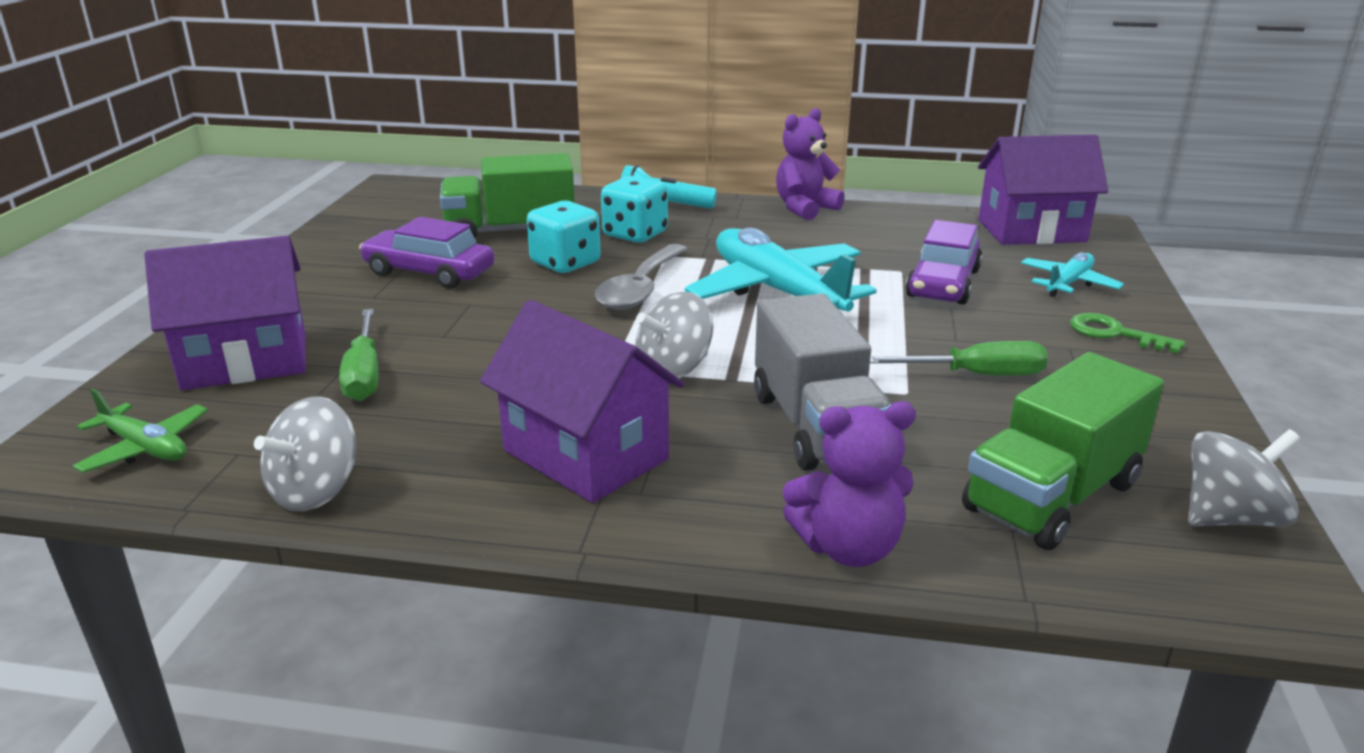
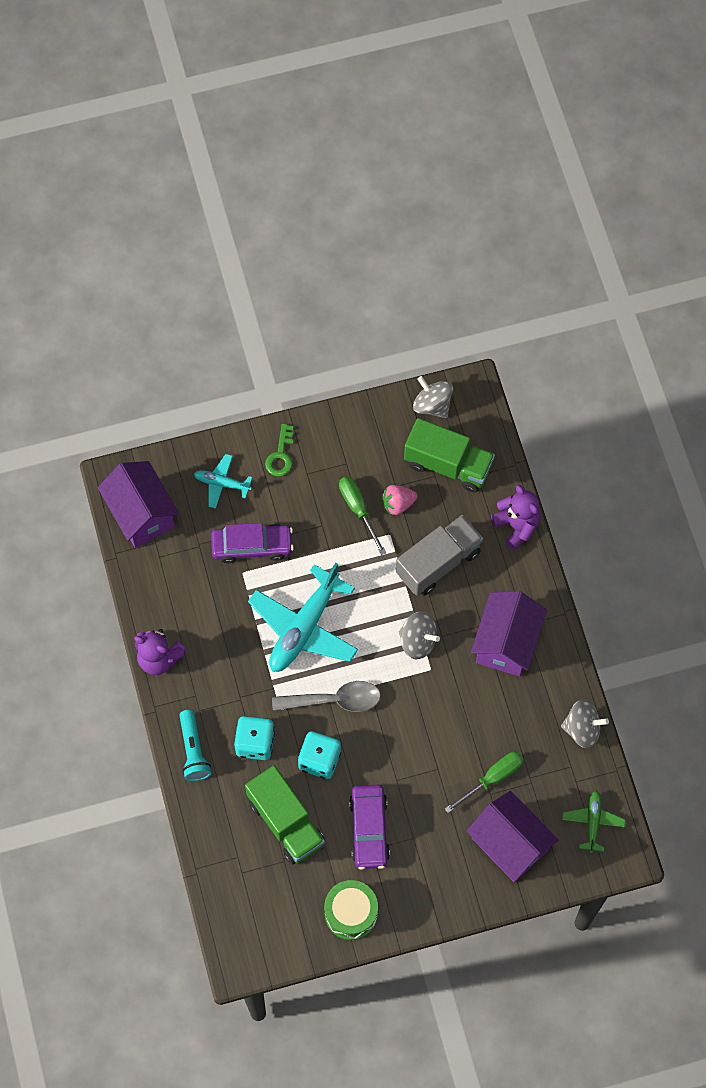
camera: 115 degrees left, 40 degrees up
none -> green drum [324,880,378,940]
none -> pink strawberry [382,485,417,515]

